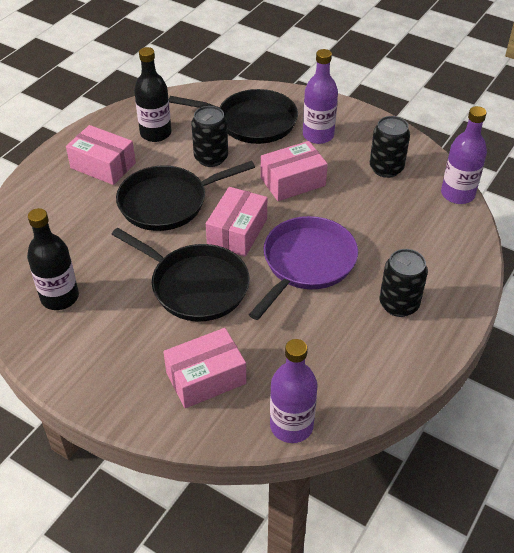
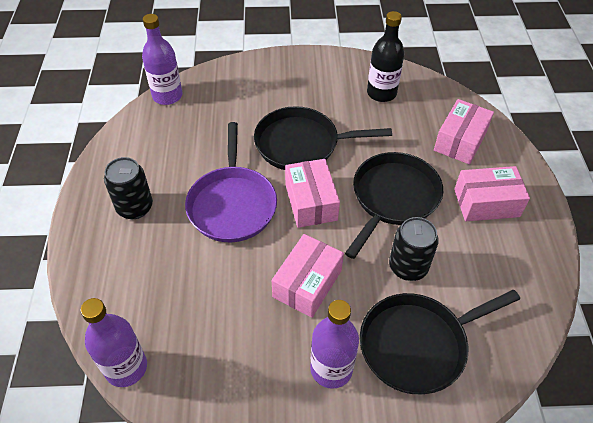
camera: 145 degrees right, 5 degrees up
black bottle [134,47,172,142] -> none
pink box [163,328,246,408] -> pink box moved to [434,99,494,164]
black can [370,116,410,178] -> none

